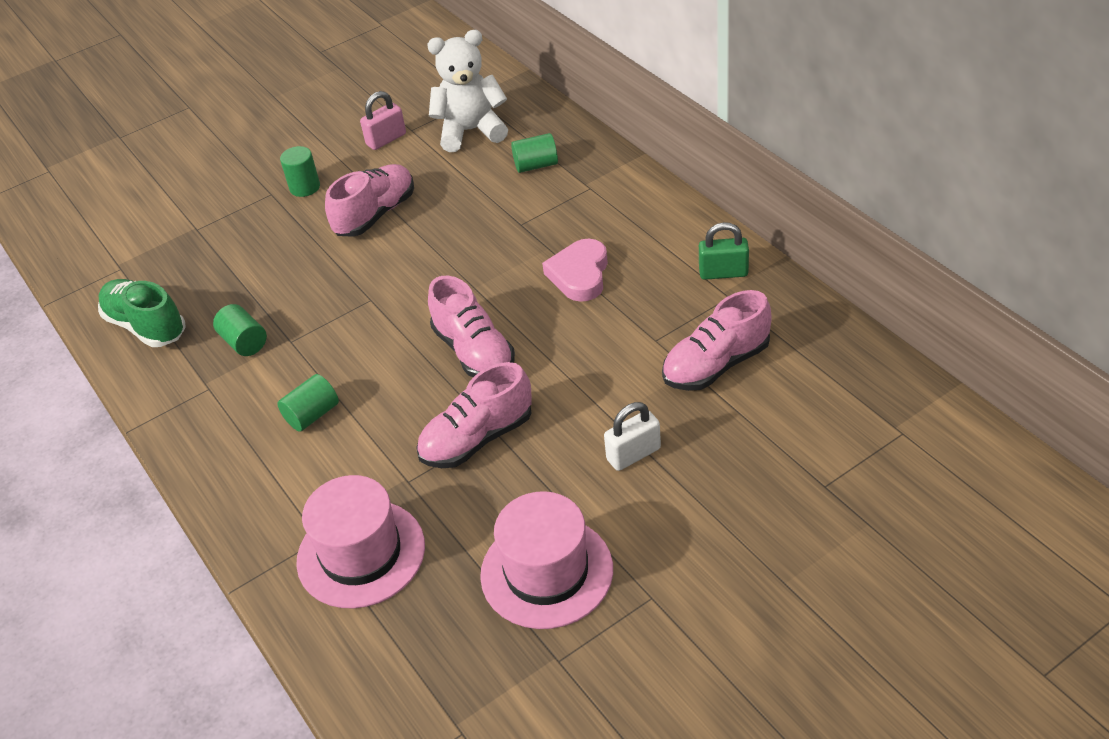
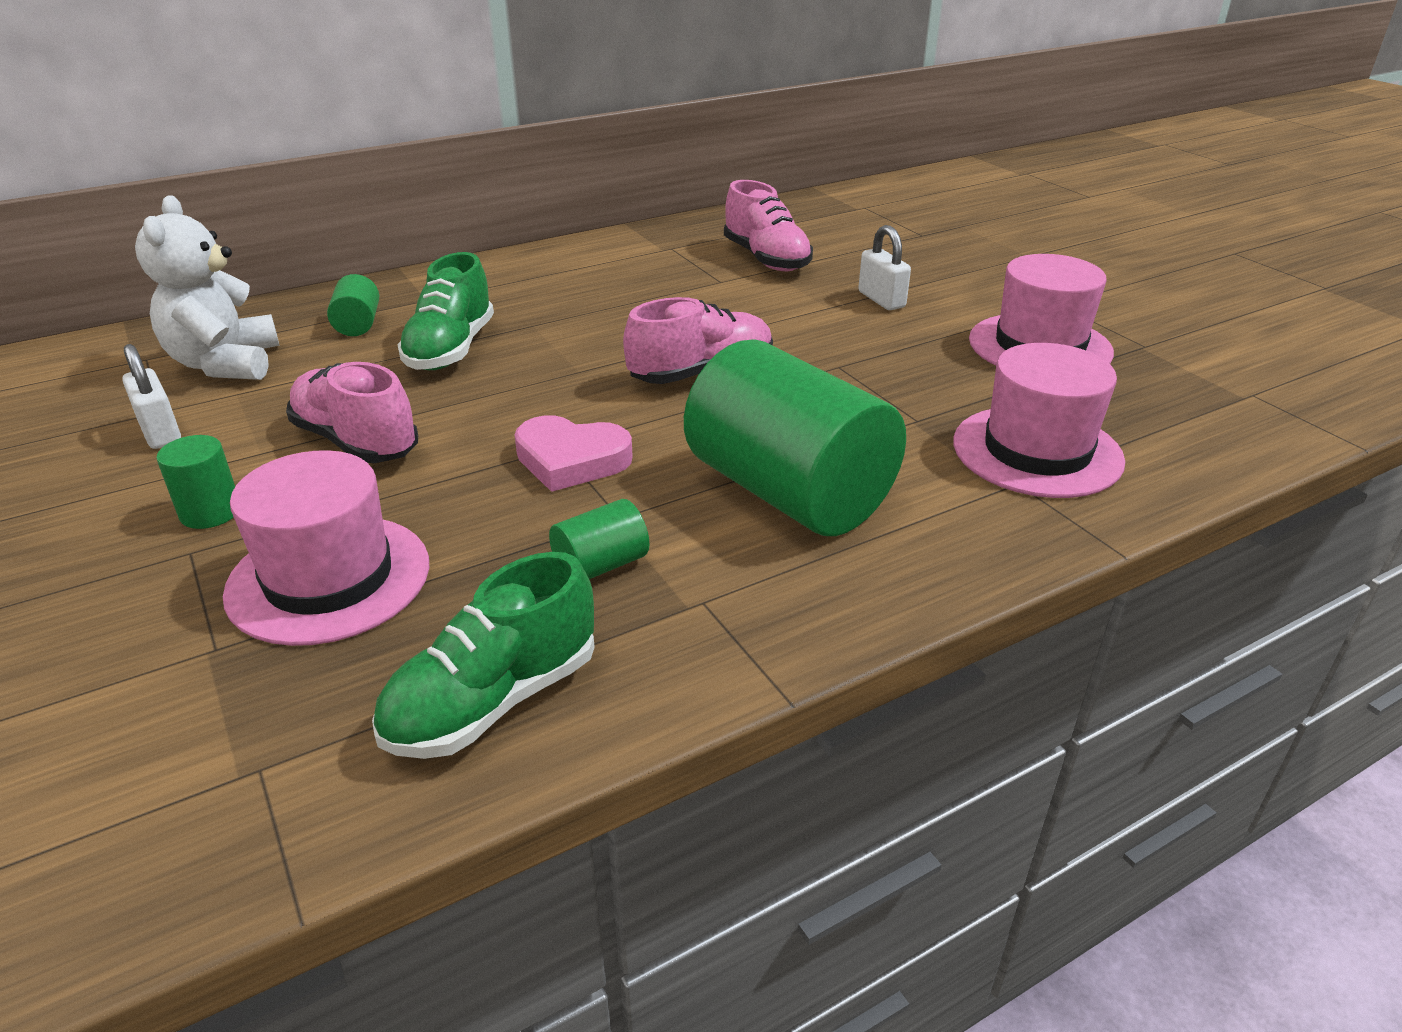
camera: 90 degrees left, 10 degrees down
green cylinder [277,374,339,432] -> green cylinder [684,339,906,536], size x2.40
pink padlock [360,91,406,150] -> white padlock [122,344,181,449]
pink shoe [416,362,532,468] -> none
pink heart [542,238,608,302] -> pink heart moved to [514,415,633,492]
green padlock [699,222,749,280] -> none
none -> pink hat [223,450,429,646]
none -> green shoe [397,252,494,370]

